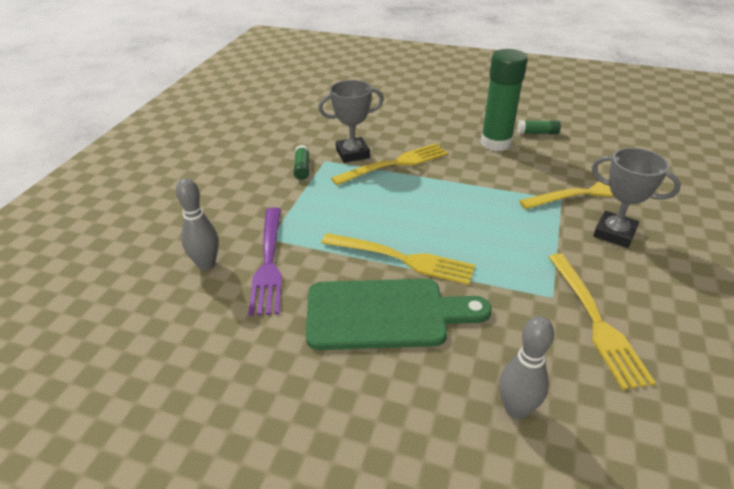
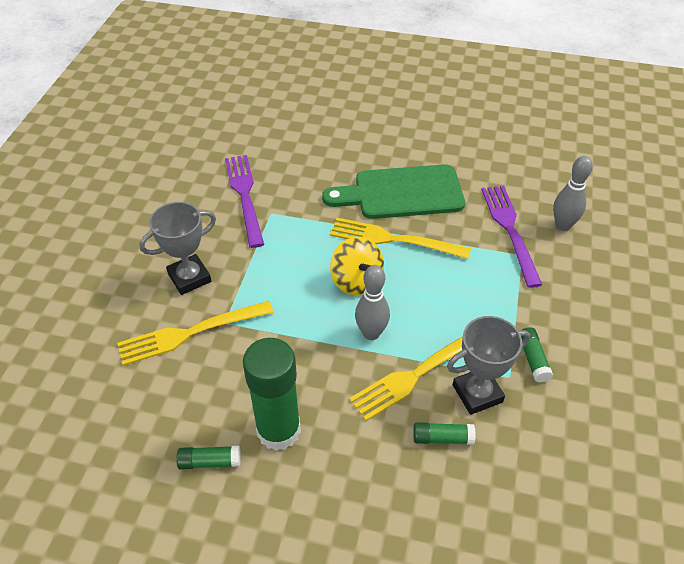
camera: 175 degrees right, 10 degrees up
grey bowling pin [499,316,554,419] -> grey bowling pin moved to [355,265,390,340]
yellow fork [549,253,656,390] -> purple fork [225,155,264,248]
grey trophy [592,148,681,248] -> grey trophy turned 60 degrees counterclockwise [139,202,216,295]
none -> yellow spinning top [330,237,384,295]
none -> green glue stick [413,422,475,445]

